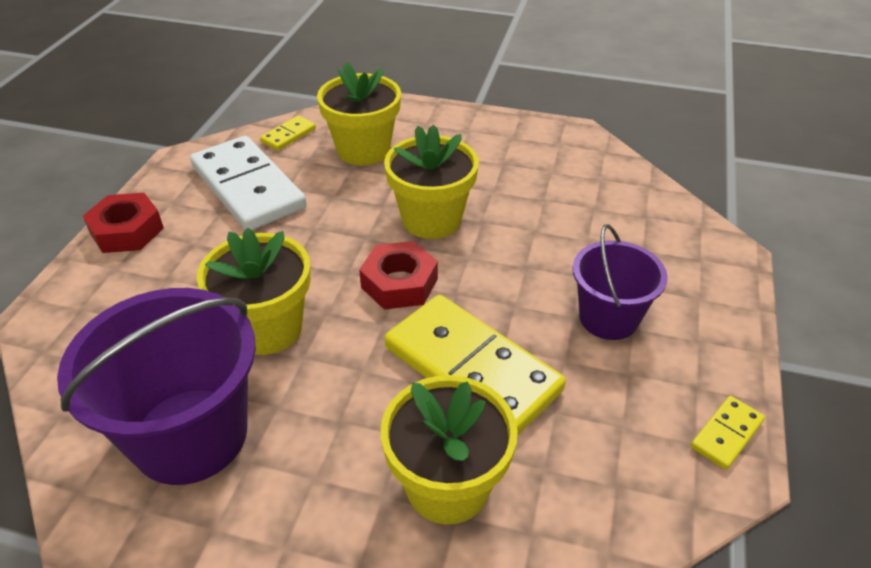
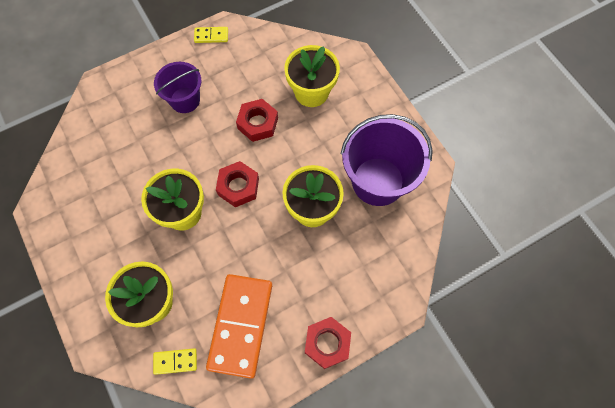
camera: 135 degrees left, 25 degrees up
white domino [190,136,307,230] -> orange domino [206,274,272,379]
yellow domino [385,295,566,436] -> red nut [236,99,278,142]

